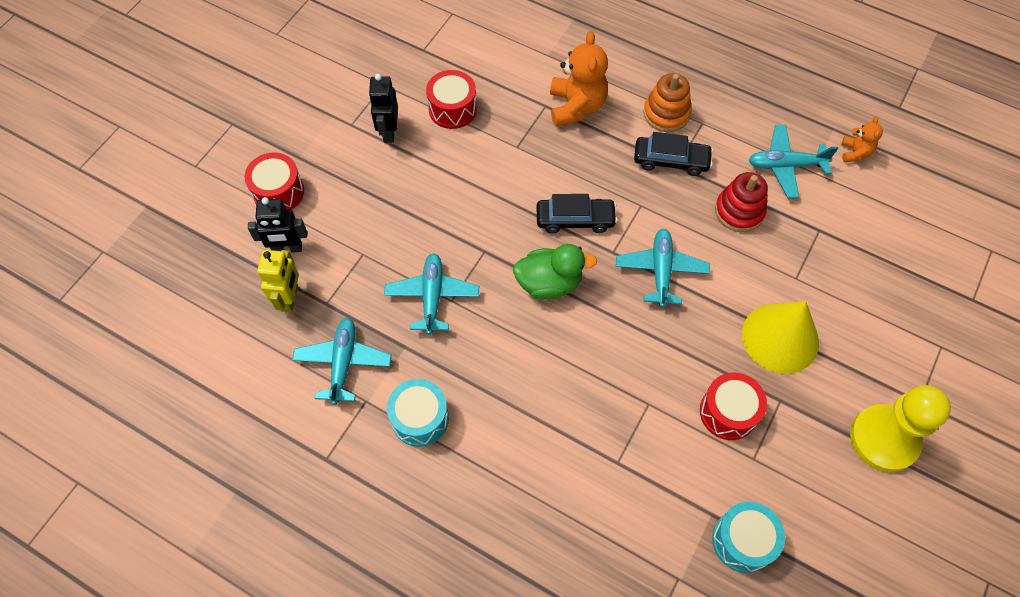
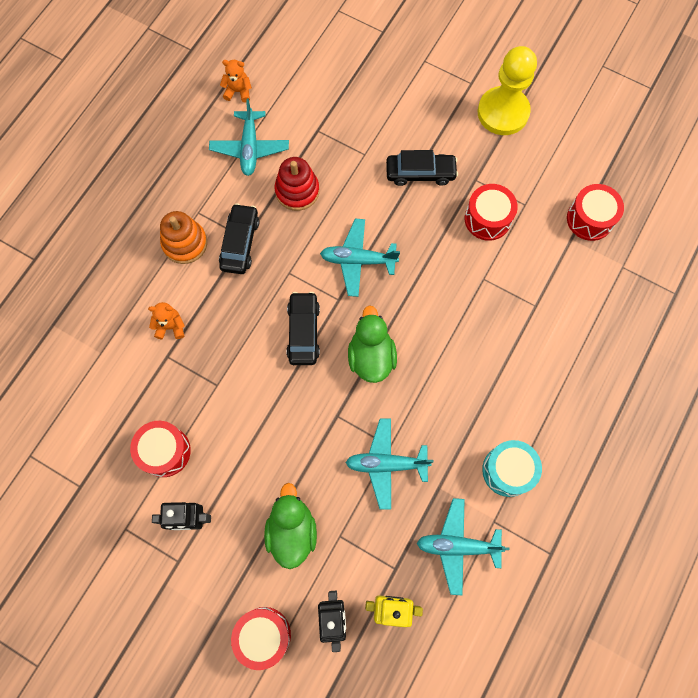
camera: 90 degrees left, 10 degrees up
orange teddy bear [550,31,608,126] -> orange teddy bear [148,302,185,340], size x0.52
turquoise drum [712,502,785,573] -> red drum [567,184,624,241]
yellow cone [742,301,819,374] -> black car [386,150,458,186]
none -> green duck [264,483,317,569]

